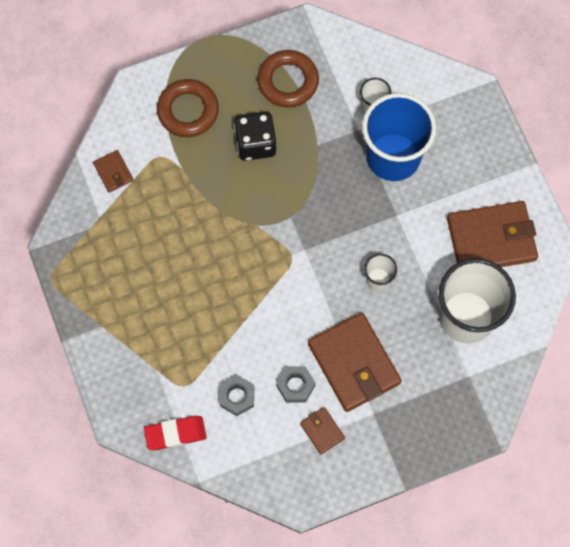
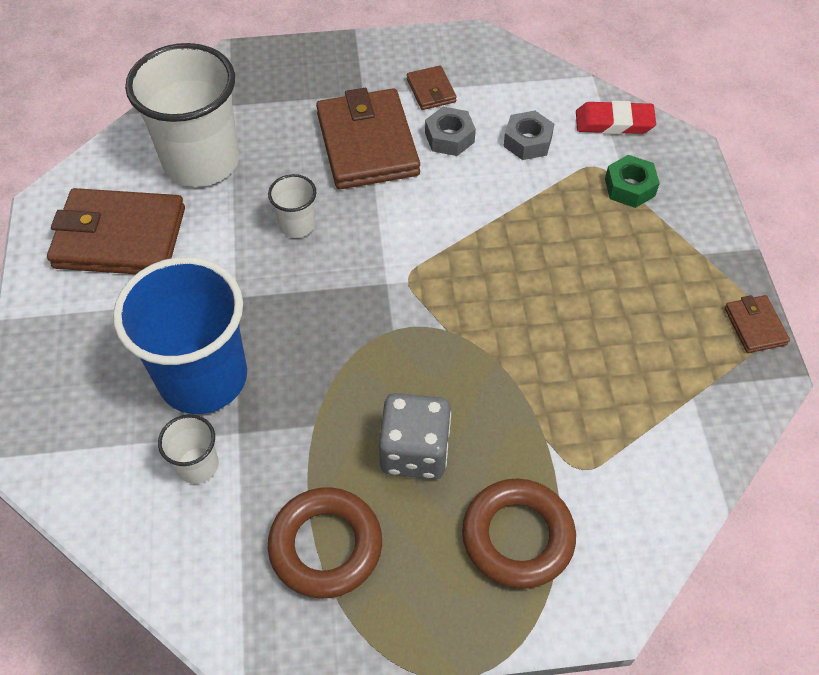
camera: 165 degrees left, 15 degrees down
brown wallet [93,150,133,193] -> brown wallet moved to [725,295,790,353]
black dice [234,111,276,161] -> grey dice [379,393,451,479]
none -> green nut [605,155,660,208]

